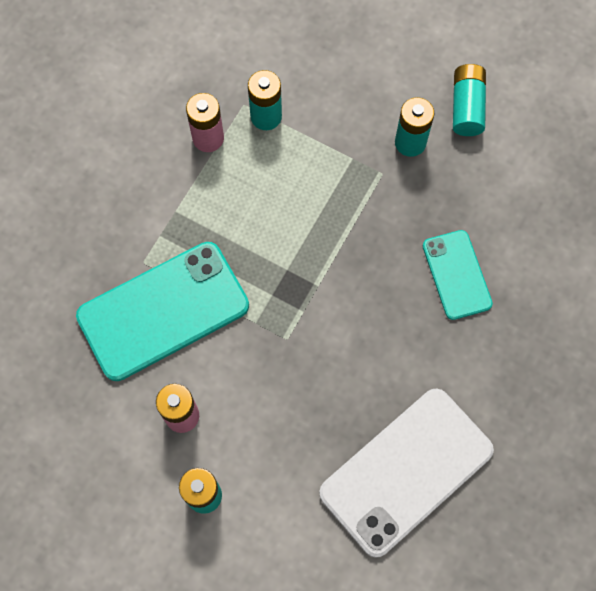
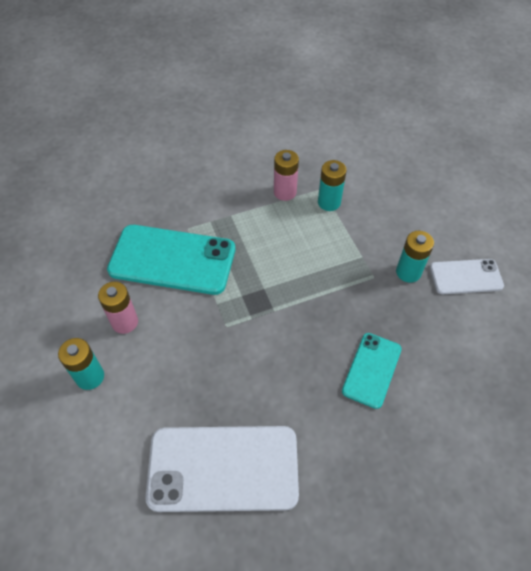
camera: 40 degrees right, 15 degrees down
turquoise battery [453,64,486,136] -> white phone [430,259,504,294]

